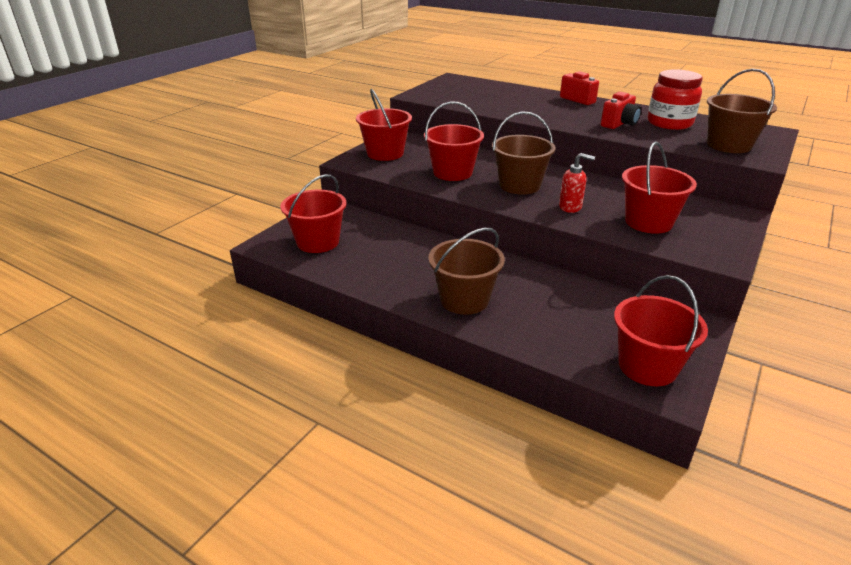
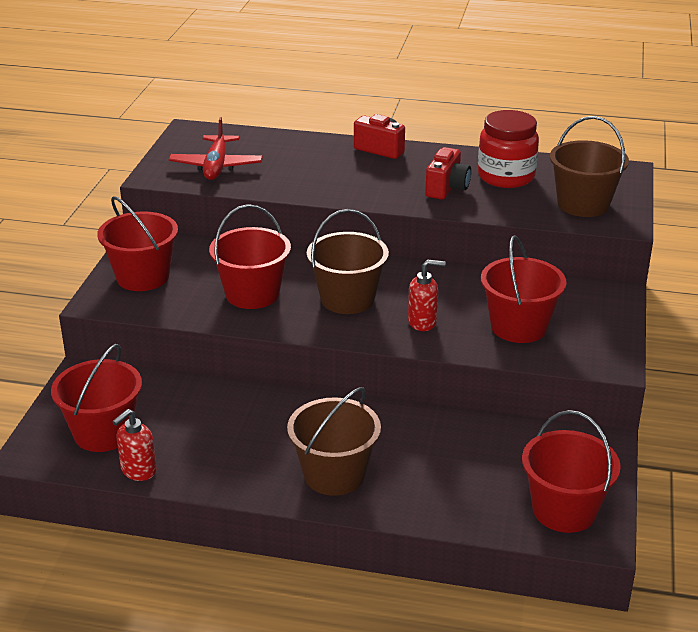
camera: 20 degrees left, 0 degrees up
none -> red soap dispenser [112,409,157,481]
none -> red plane [169,117,263,180]

